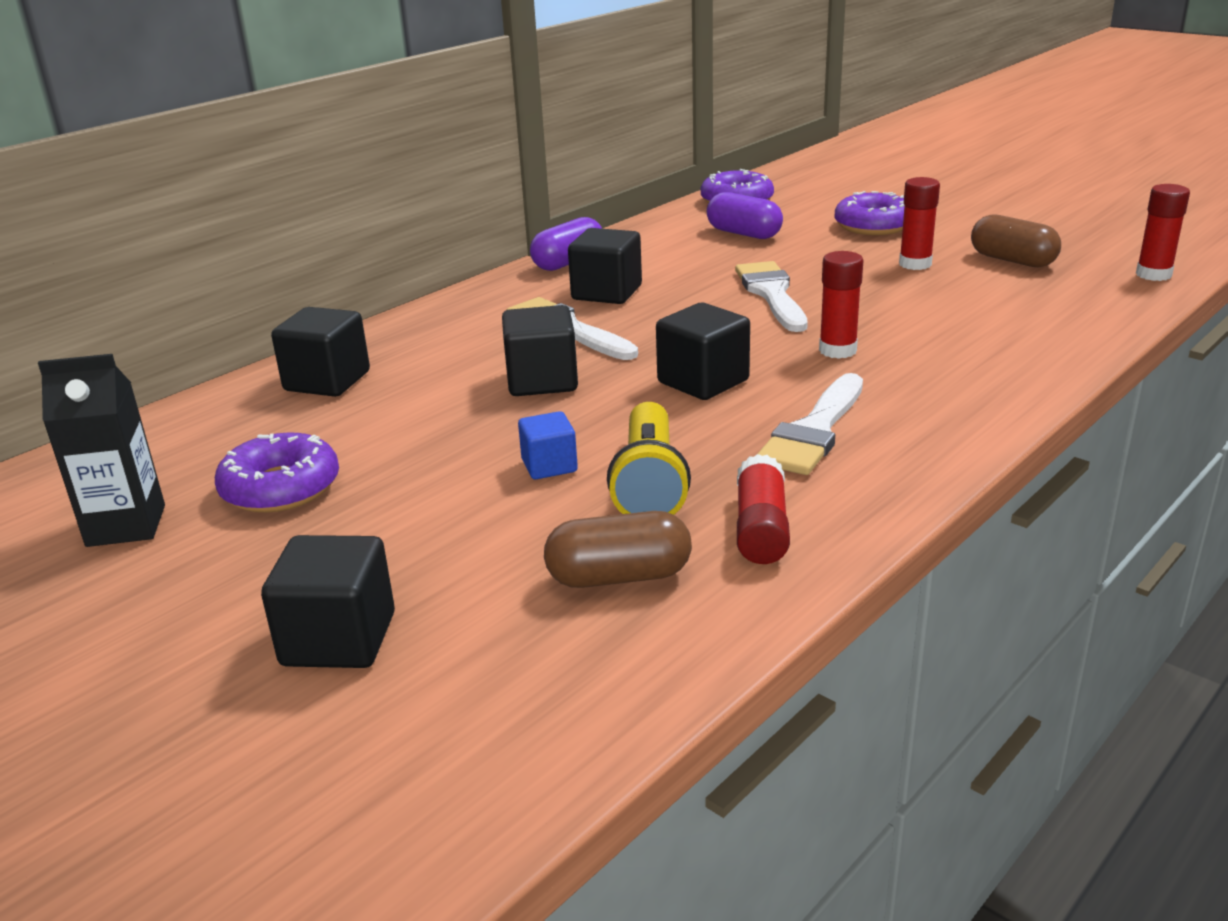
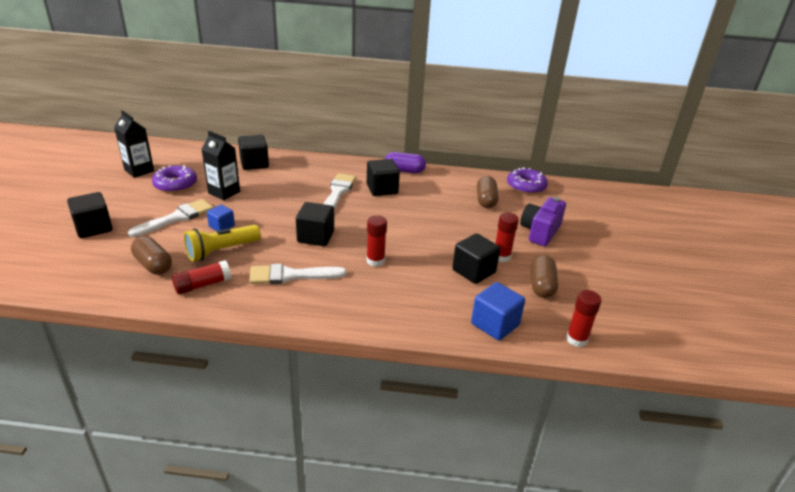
camera: 50 degrees right, 5 degrees up
black cube [502,305,578,396] -> black cube moved to [452,233,500,284]
purple capsule [707,192,783,239] -> brown capsule [477,176,499,208]
white brush [735,261,808,332] -> white brush moved to [128,199,213,237]
purple donut [835,191,905,235] -> purple camera [520,197,566,246]
none -> black carton [201,131,240,200]
none -> blue cube [471,282,525,341]

